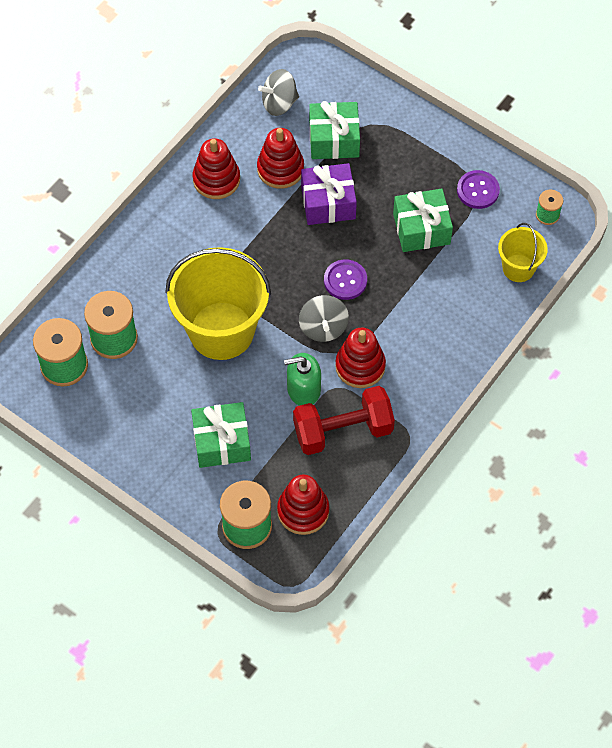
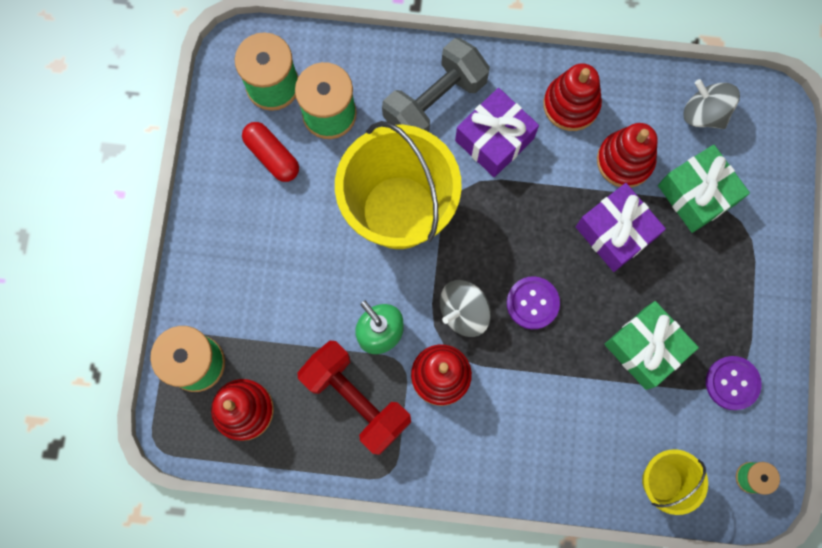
camera: 60 degrees right, 15 degrees up
green gift [191,402,251,468] -> none
none -> red capsule [242,122,299,182]
none -> grey dumbbell [382,38,490,132]
none -> purple gift [455,88,539,177]

